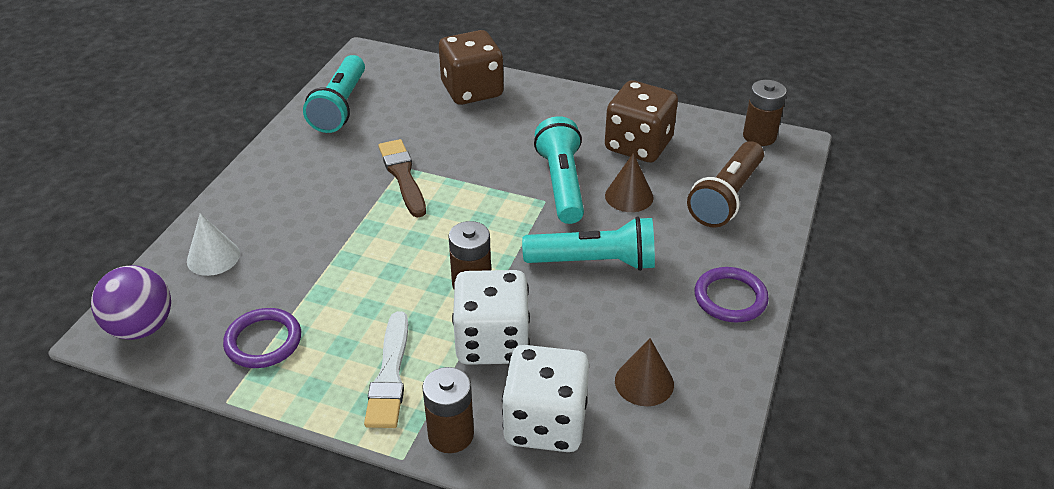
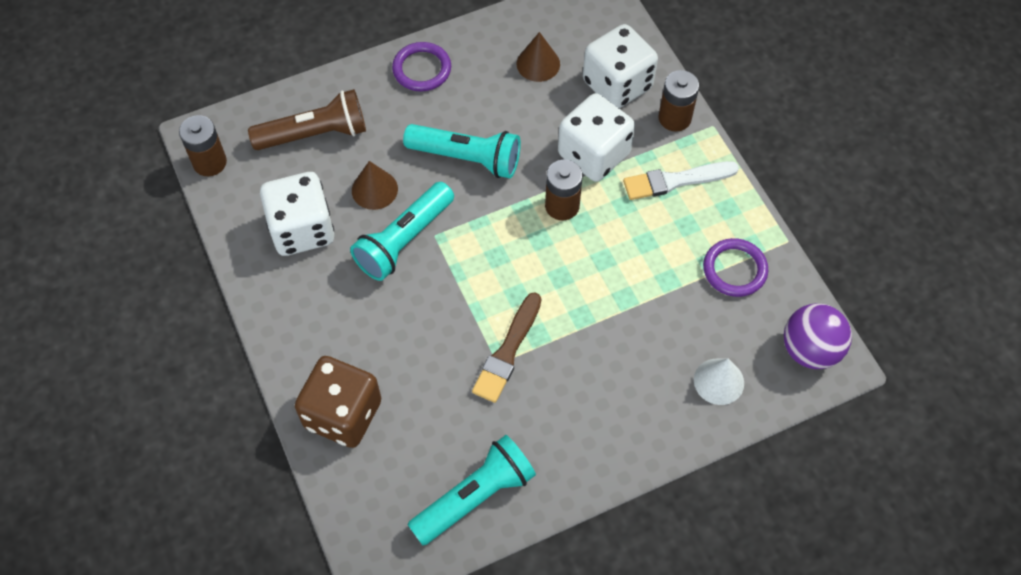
camera: 135 degrees left, 20 degrees up
white brush [364,311,408,428] -> white brush turned 150 degrees counterclockwise [623,161,739,200]
turquoise flashlight [522,216,655,271] -> turquoise flashlight turned 150 degrees clockwise [403,124,521,178]
brown dice [605,81,678,162] -> white dice [260,172,334,256]

